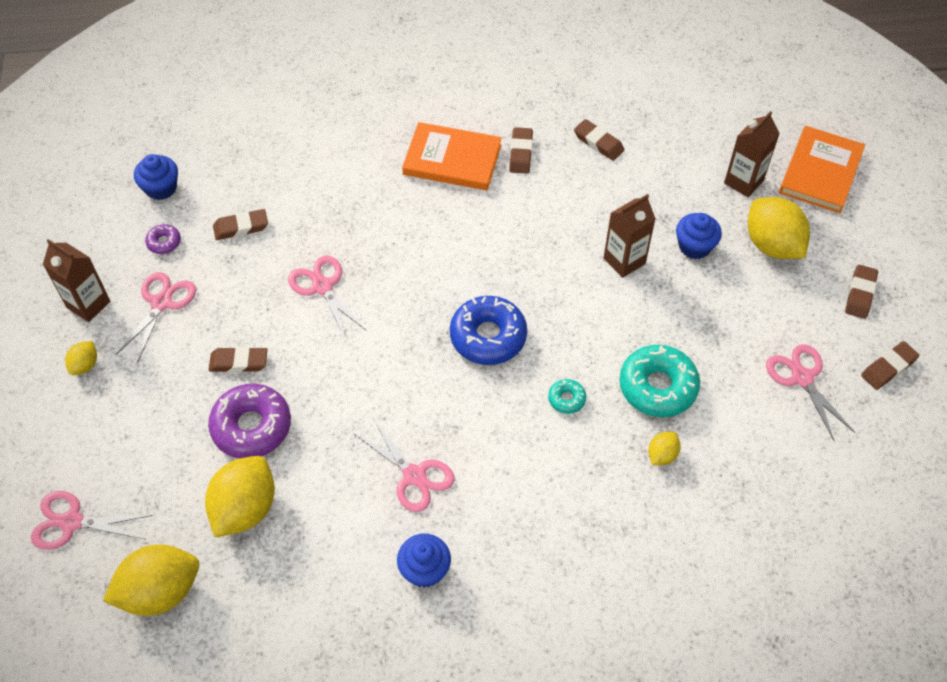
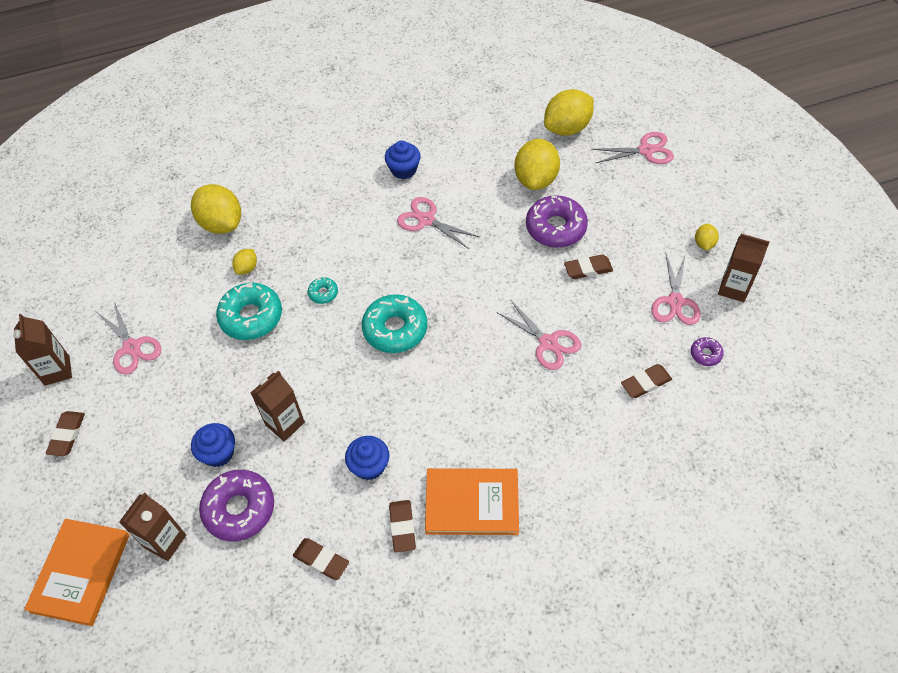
camera: 170 degrees right, 0 degrees up
blue cupcake [134,154,178,200] -> blue cupcake moved to [345,436,389,480]
blue donut [450,296,527,365] -> turquoise donut [362,294,427,353]
yellow lemon [748,197,810,259] -> yellow lemon moved to [191,184,241,234]
brown eraser [861,341,919,390] -> brown carton [13,314,72,386]
none -> purple donut [199,470,274,541]

